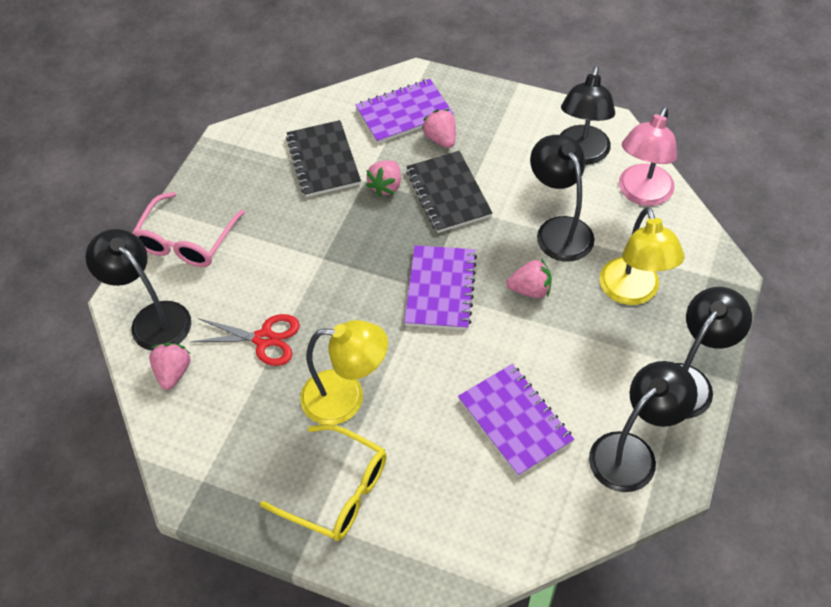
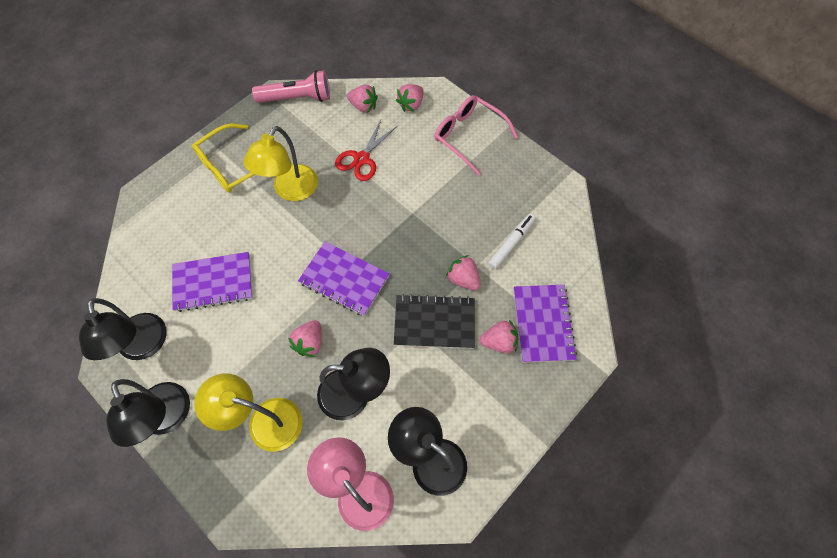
camera: 110 degrees right, 10 degrees up
black lamp [85,229,191,351] -> pink strawberry [396,84,424,112]
black notebook [286,120,361,197] -> white marker [488,214,535,269]
none -> pink flashlight [252,70,330,103]

